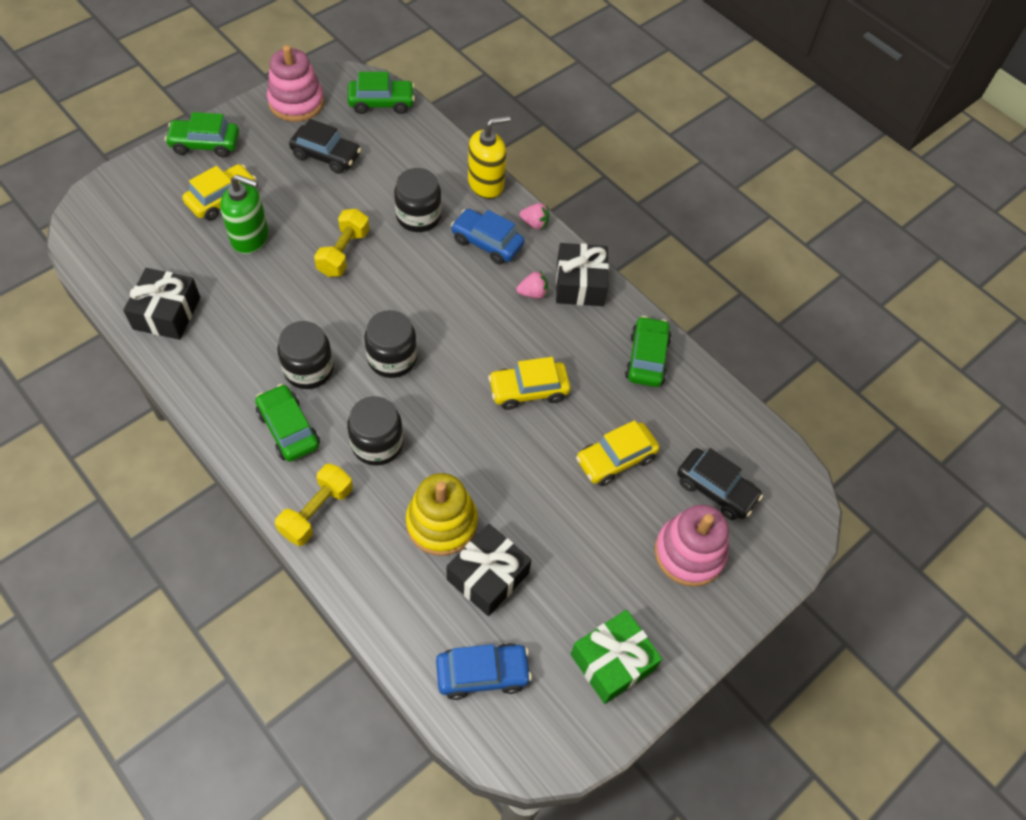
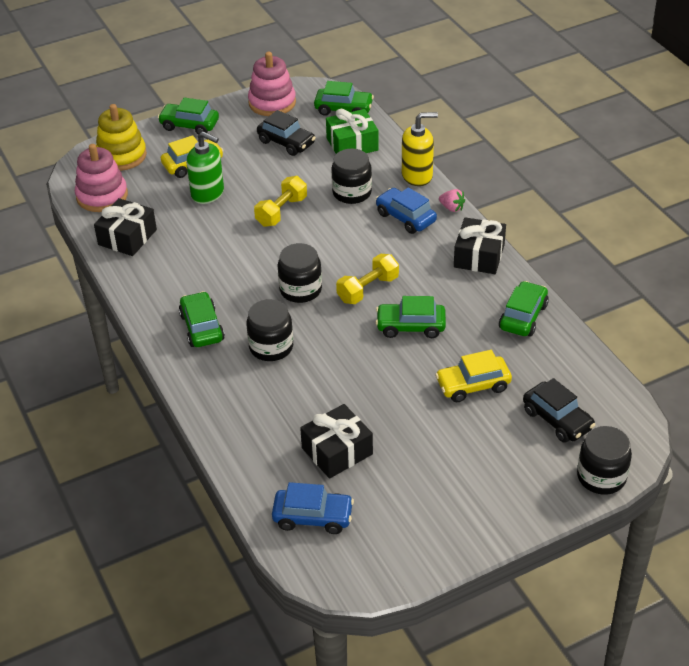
camera: 20 degrees right, 15 degrees down
yellow dumbbell [275,463,353,546] -> yellow dumbbell moved to [336,254,399,304]
black jar [277,321,334,389] -> black jar moved to [577,426,632,494]
yellow stacking toy [406,473,478,556] -> yellow stacking toy moved to [96,104,147,171]
yellow car [488,357,571,410] -> green car [375,296,446,338]
pink strawberry [517,270,548,299] -> none
green gift [571,610,662,704] -> green gift moved to [326,109,379,154]
pink stacking toy [655,505,729,587] -> pink stacking toy moved to [75,144,128,212]

